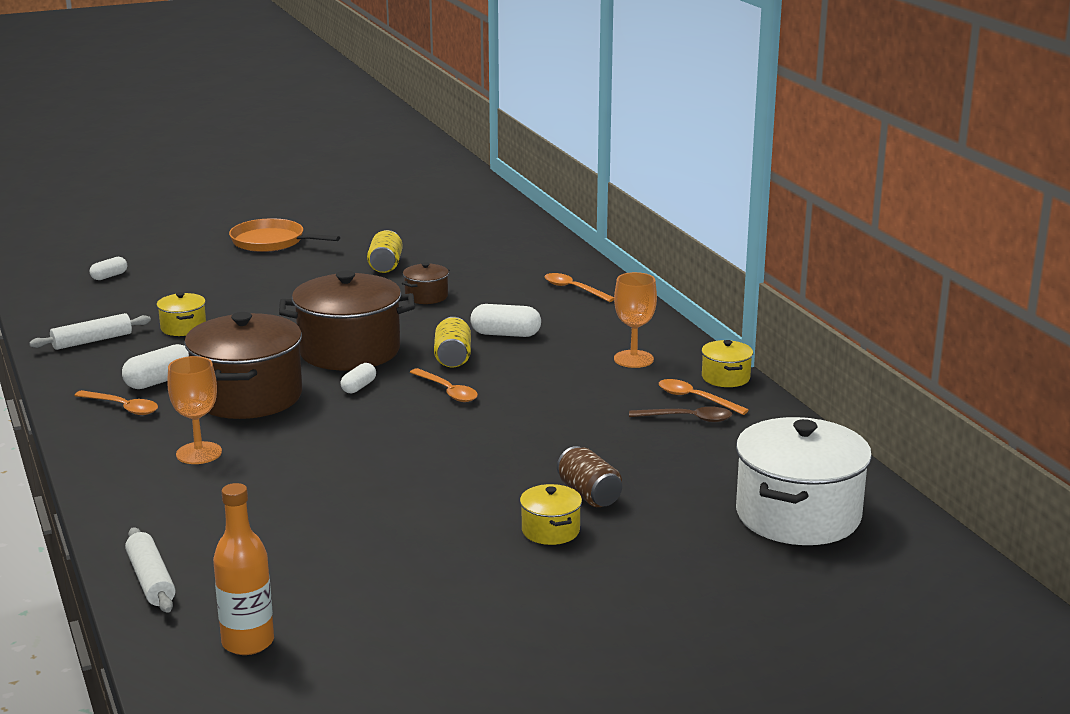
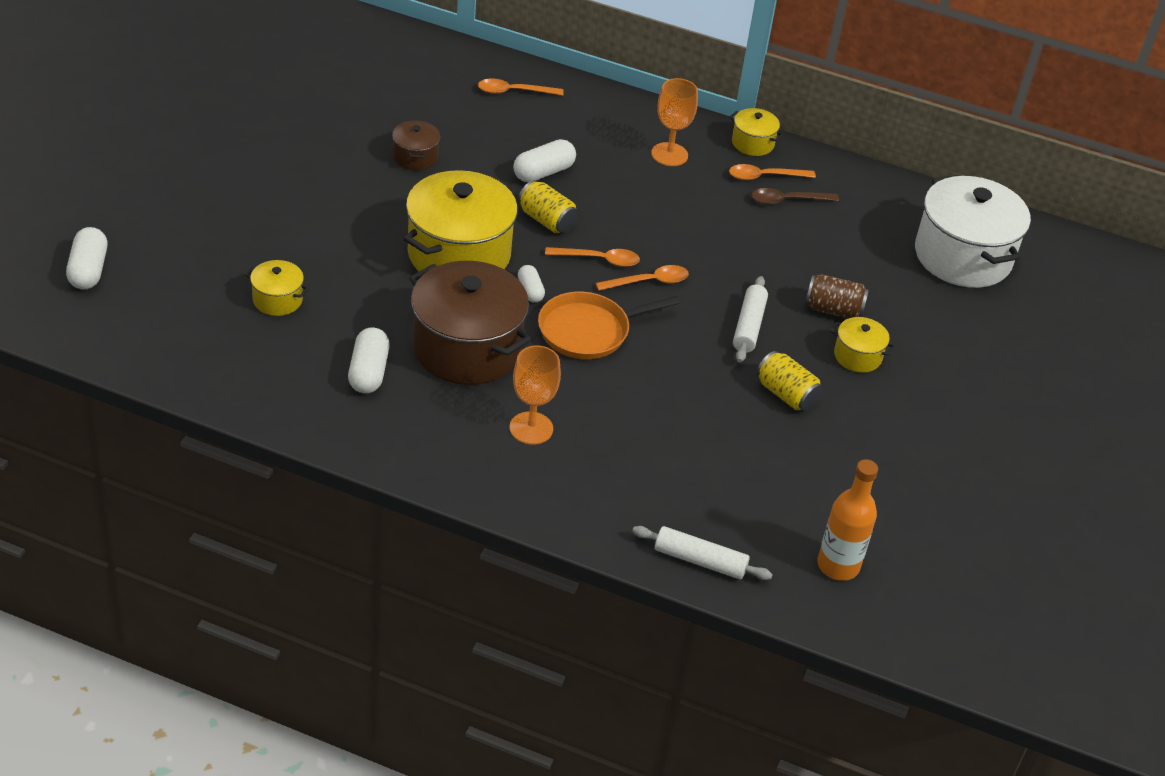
camera: 50 degrees left, 20 degrees up
white rolling pin [29,313,151,350] -> white rolling pin moved to [733,276,768,362]
orange spoon [74,390,158,415] -> orange spoon moved to [596,265,689,291]
white capsule [90,257,127,280] -> white capsule [66,227,107,289], size x1.61
orange pan [229,218,340,252] -> orange pan moved to [538,292,680,359]
brown pot [279,271,415,370] -> yellow pot [404,170,518,271]
yellow can [367,230,403,273] -> yellow can moved to [756,351,823,411]
brown spoon [629,407,732,422] -> brown spoon turned 150 degrees counterclockwise [752,188,839,205]

